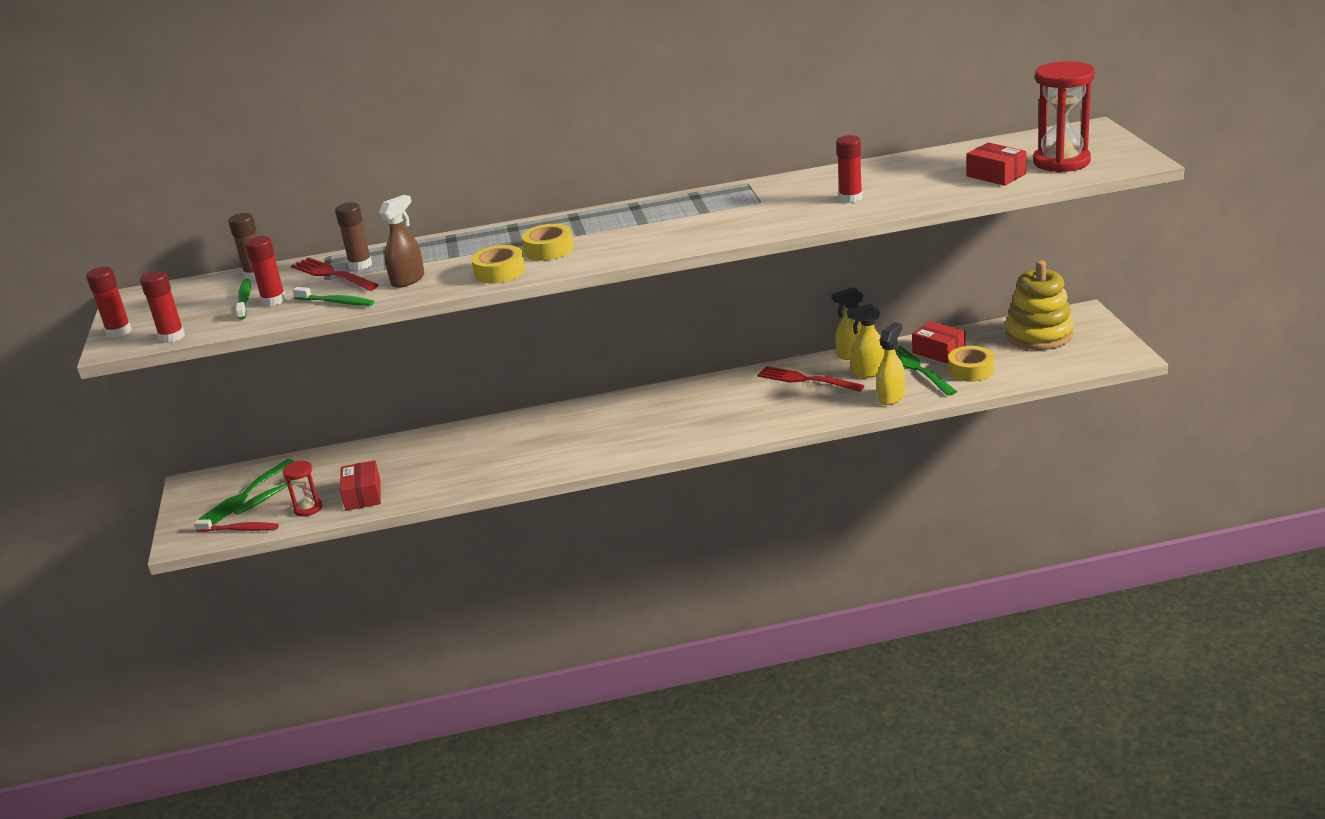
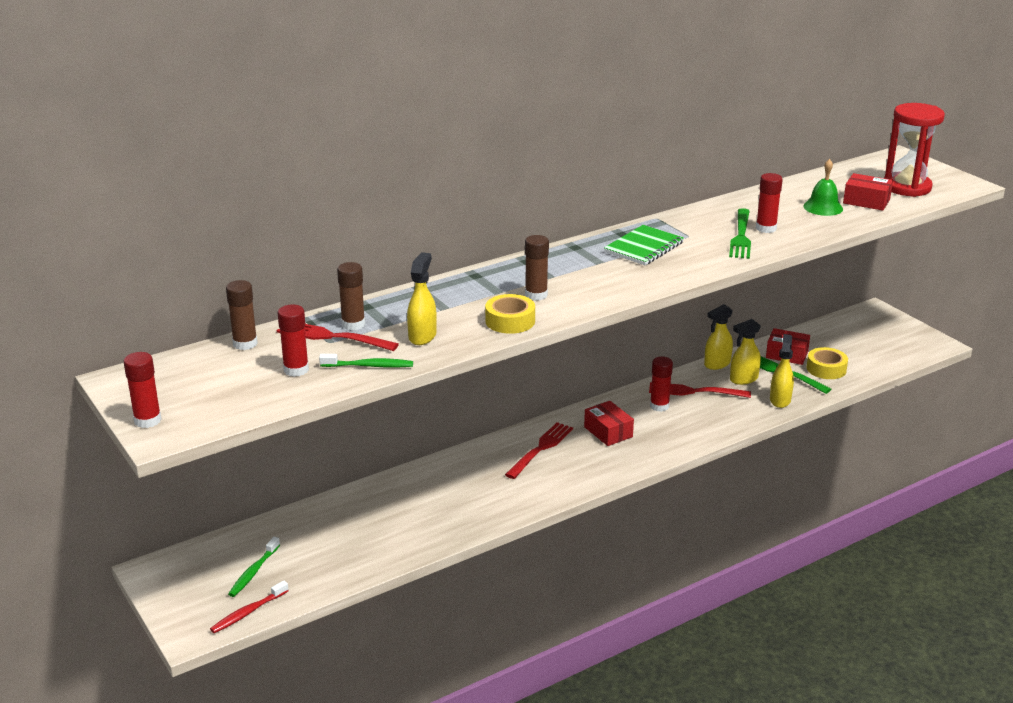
camera: 25 degrees left, 0 degrees up
red glue stick [140,271,185,343] -> red glue stick moved to [650,356,673,412]
red toothbrush [194,519,279,532] -> red toothbrush turned 150 degrees clockwise [210,580,289,633]
green fork [199,459,295,525] -> green fork moved to [729,208,751,259]
green toothbrush [236,279,251,320] -> none
red hourglass [283,461,322,517] -> none
red box [340,460,381,511] -> red box moved to [584,401,634,446]
brown spray bottle [379,195,424,288] -> yellow spray bottle [407,252,437,345]
yellow tape [522,224,574,261] -> brown glue stick [525,235,549,301]
yellow stacking toy [1005,260,1074,350] -> none
none -> red fork [505,422,573,479]
none -> green notebook [604,225,684,265]
none -> green bell [803,159,843,216]

